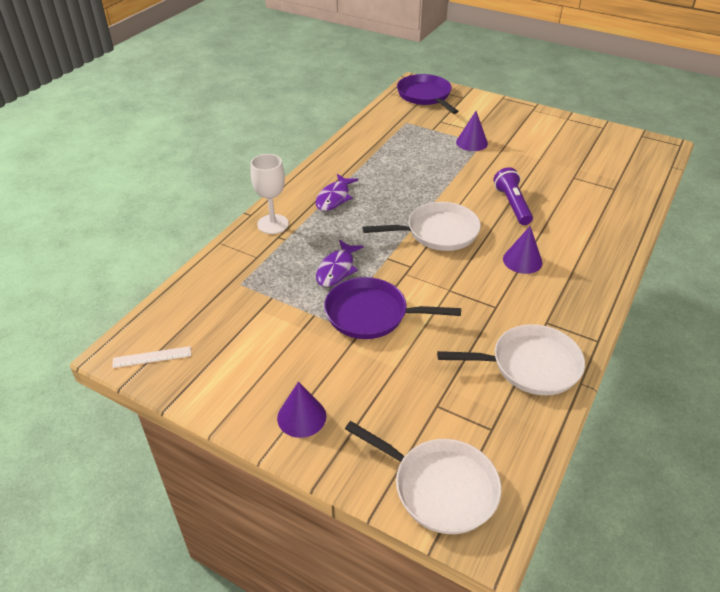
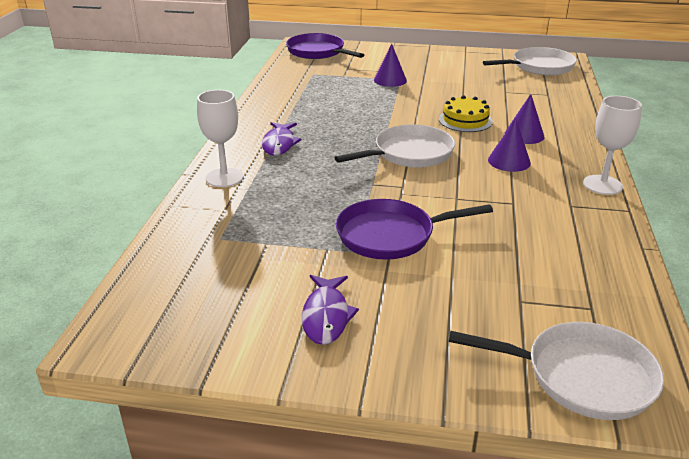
camera: 20 degrees left, 10 degrees down
white ruler [112,346,191,368] -> none
purple cone [277,382,326,438] -> purple cone moved to [505,94,545,144]
purple fish [316,240,364,287] -> purple fish moved to [302,275,359,345]
white pan [437,324,585,395] -> white pan moved to [483,47,577,75]
purple flashlight [494,167,533,225] -> yellow cake [439,95,493,132]
none -> white goblet [583,96,642,195]

